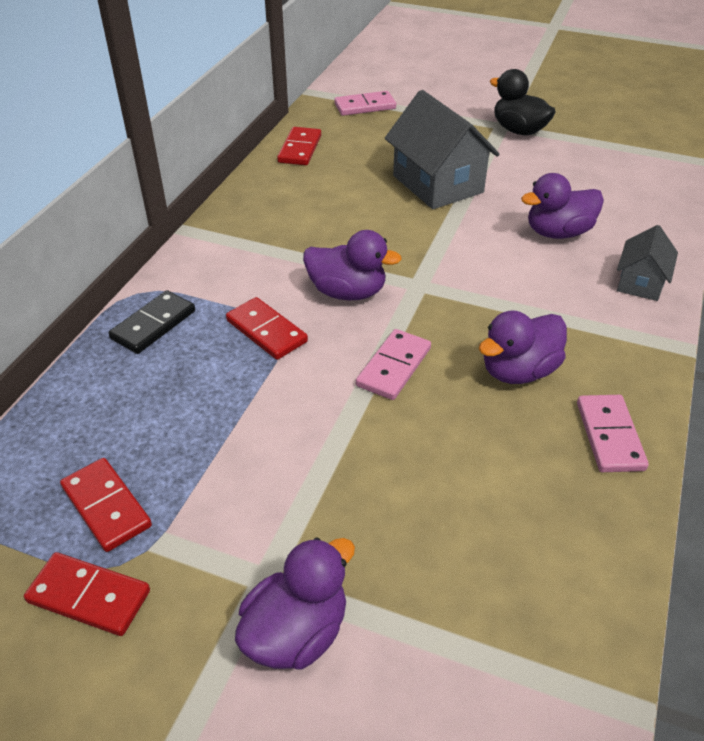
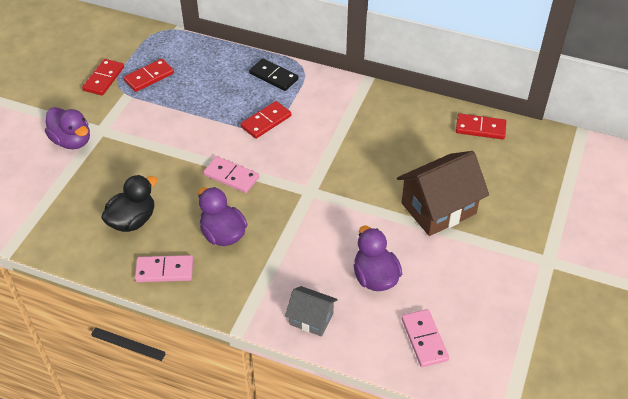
camera: 90 degrees right, 5 degrees up
purple duck [303,230,402,300] -> none
pink domino [334,91,396,116] -> pink domino moved to [402,309,449,367]
grey house [385,90,500,209] -> brown house [397,151,489,236]
black duck [490,69,556,135] -> black duck moved to [101,175,157,232]

